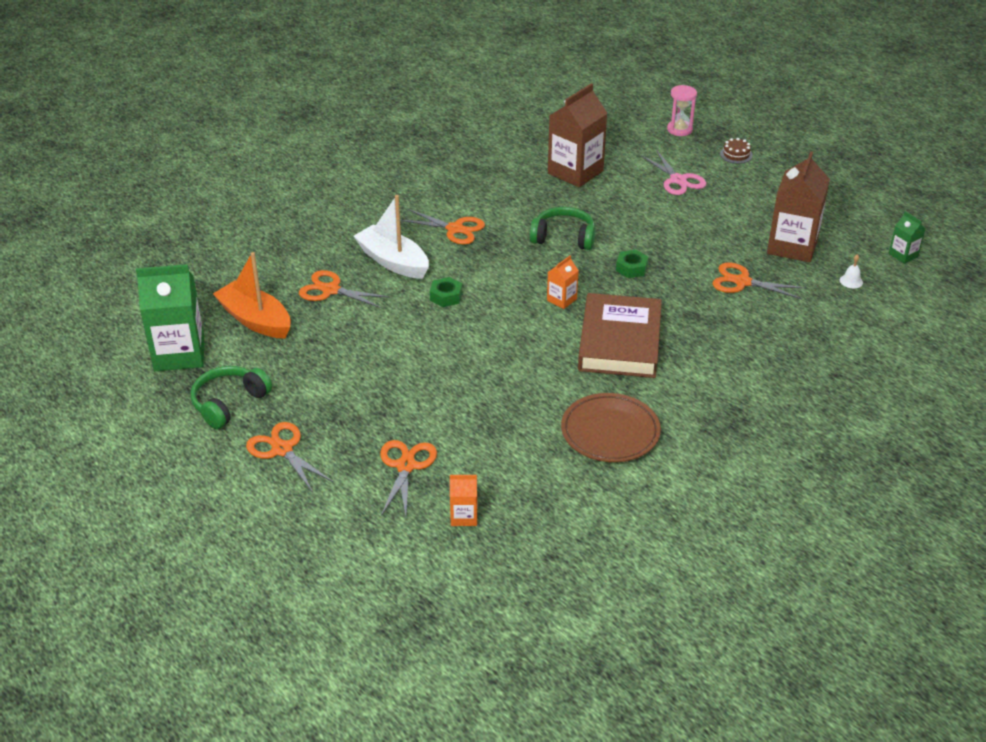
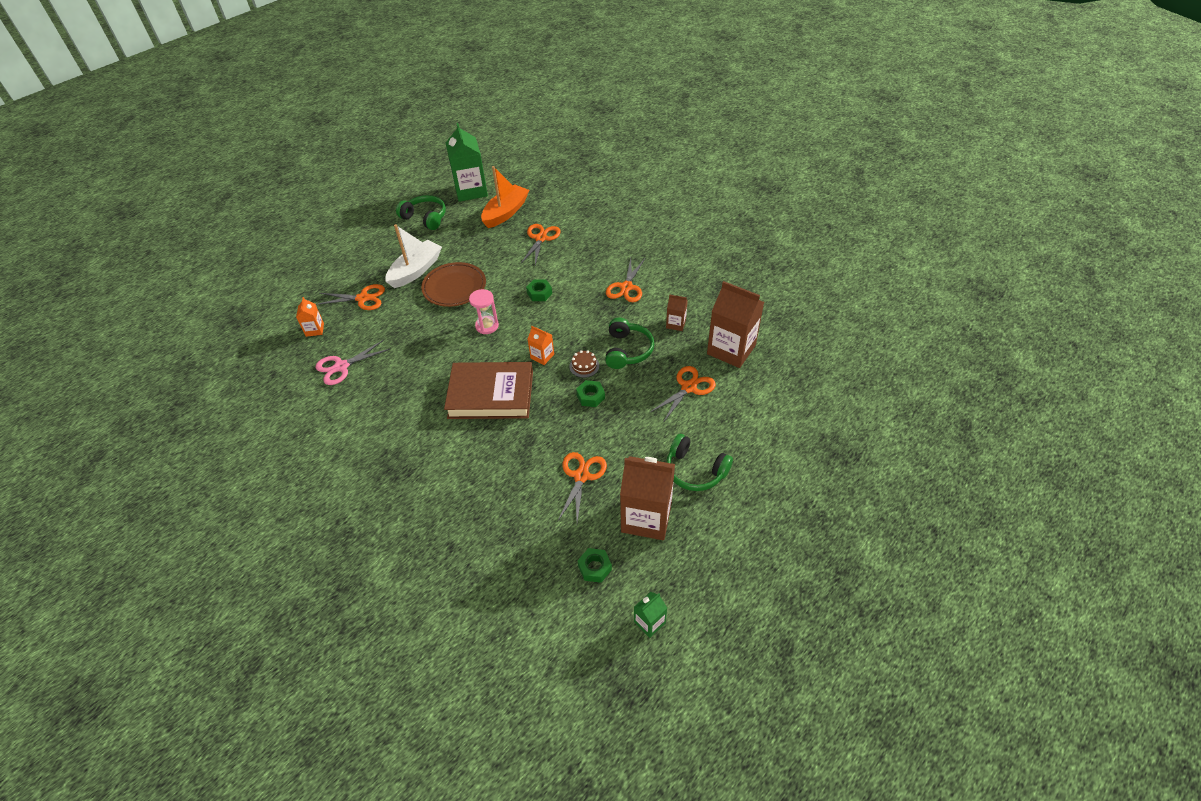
camera: 85 degrees right, 10 degrees up
orange scissors [246,422,333,491] -> orange scissors moved to [649,366,716,423]
white boat [354,195,429,279] -> white boat moved to [385,224,442,288]
brown plate [561,393,661,462] -> brown plate moved to [421,262,486,307]
pink scissors [641,150,706,195] -> pink scissors moved to [315,340,390,385]
pink hourglass [667,85,697,136] -> pink hourglass moved to [469,289,499,334]
brown cake [720,138,753,164] -> brown cake moved to [569,350,599,378]
white bell [840,254,863,288] -> green nut [577,548,612,583]
none -> brown carton [666,294,688,331]
none -> green headphones [666,434,733,491]

